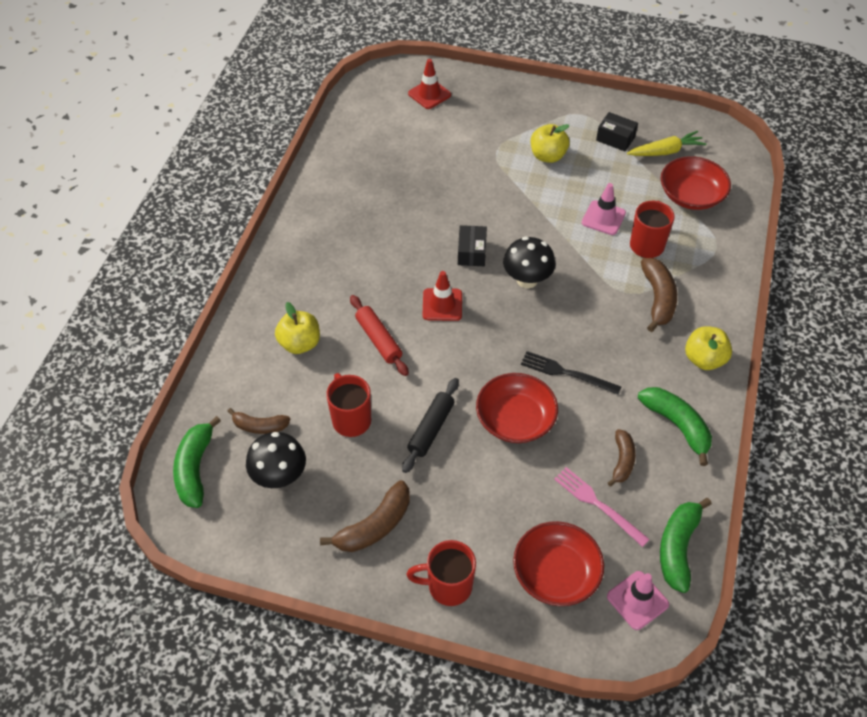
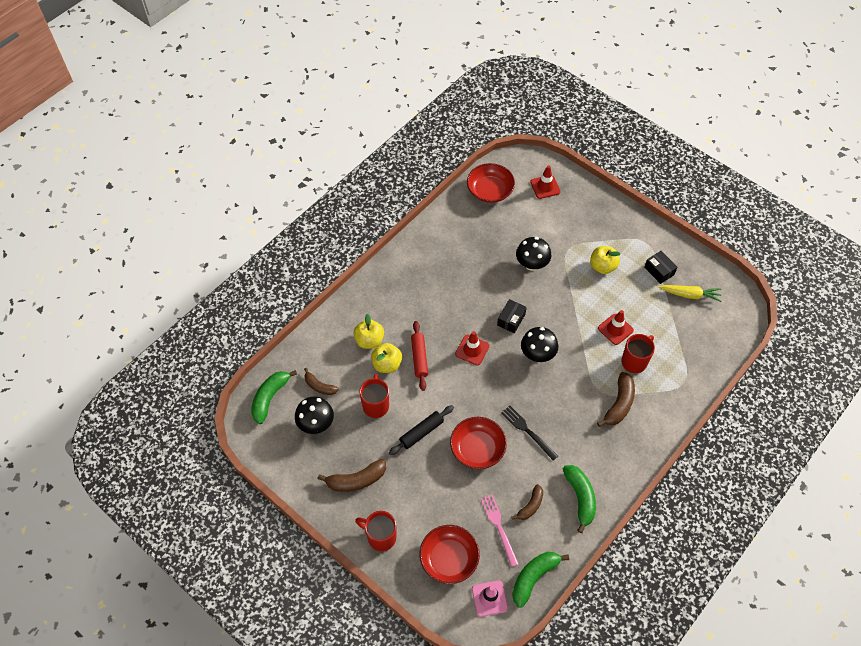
camera: 25 degrees right, 5 degrees up
pink traffic cone [582,183,626,235] -> red traffic cone [598,310,634,345]
red bowl [660,156,731,210] -> red bowl moved to [467,163,515,203]
yellow apple [685,326,732,370] -> yellow apple moved to [371,343,402,373]
none -> black mushroom [516,237,551,271]

